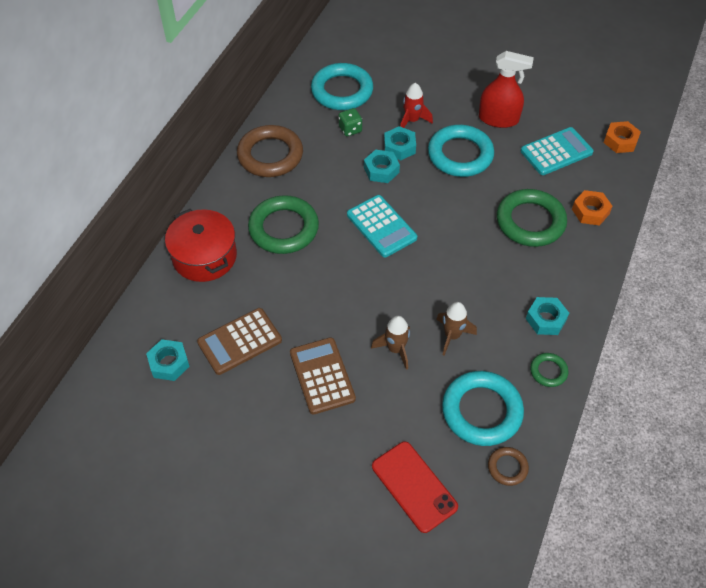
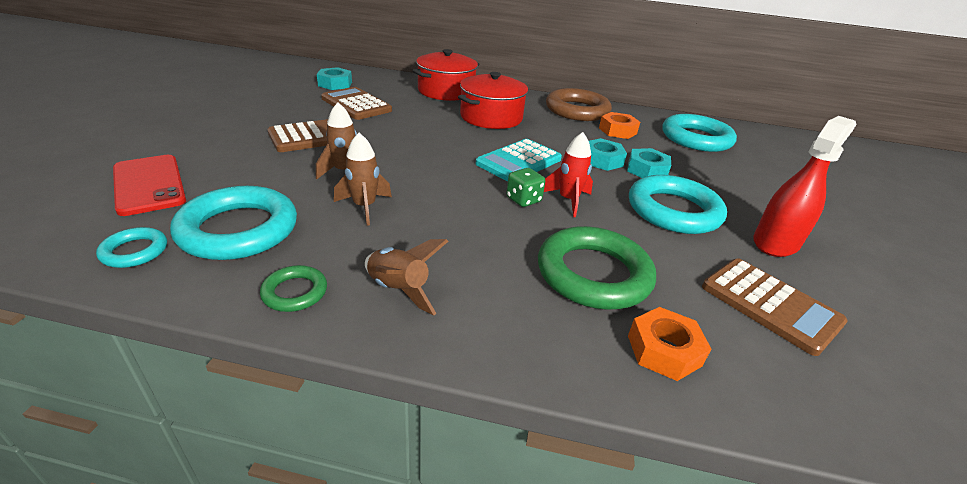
camera: 75 degrees right, 20 degrees down
green ring [248,195,319,254] -> red pot [458,72,528,129]
green dice [338,108,362,136] -> green dice moved to [506,168,545,207]
red phone [372,442,458,533] -> red phone turned 75 degrees counterclockwise [113,155,186,216]
red rocket [400,83,433,128] -> red rocket moved to [544,132,593,217]
red spray bottle [479,51,534,128] -> red spray bottle turned 135 degrees counterclockwise [753,116,856,257]
brown ring [488,447,529,486] -> turquoise ring [96,227,167,268]
turquoise calculator [521,127,594,175] -> brown calculator [702,258,848,356]
turquoise nut [526,297,569,335] -> brown rocket [365,239,449,315]
orange nut [603,121,641,153] -> orange nut moved to [599,112,640,139]

